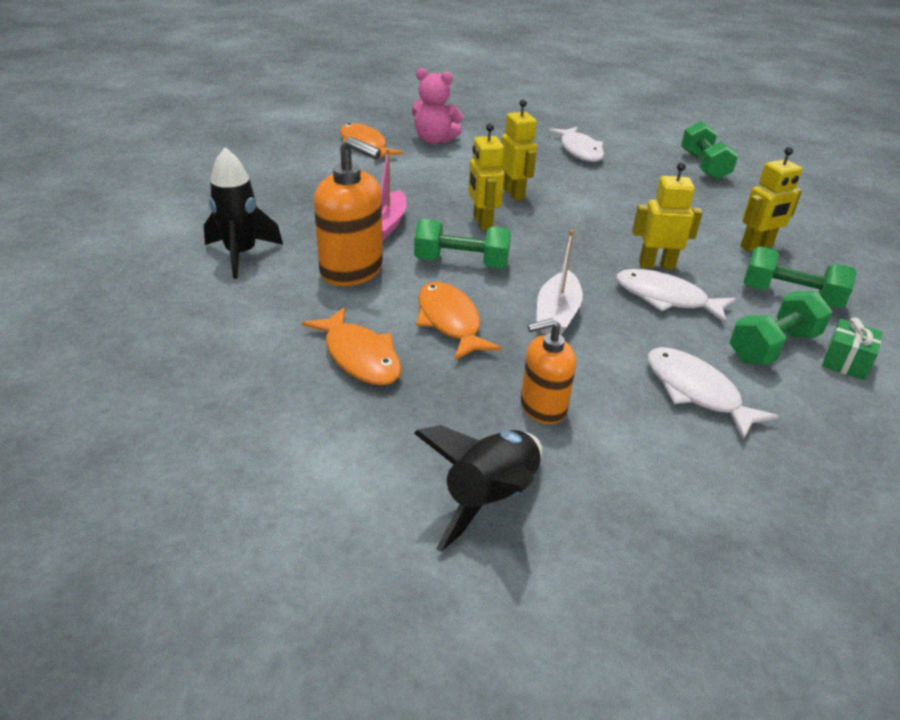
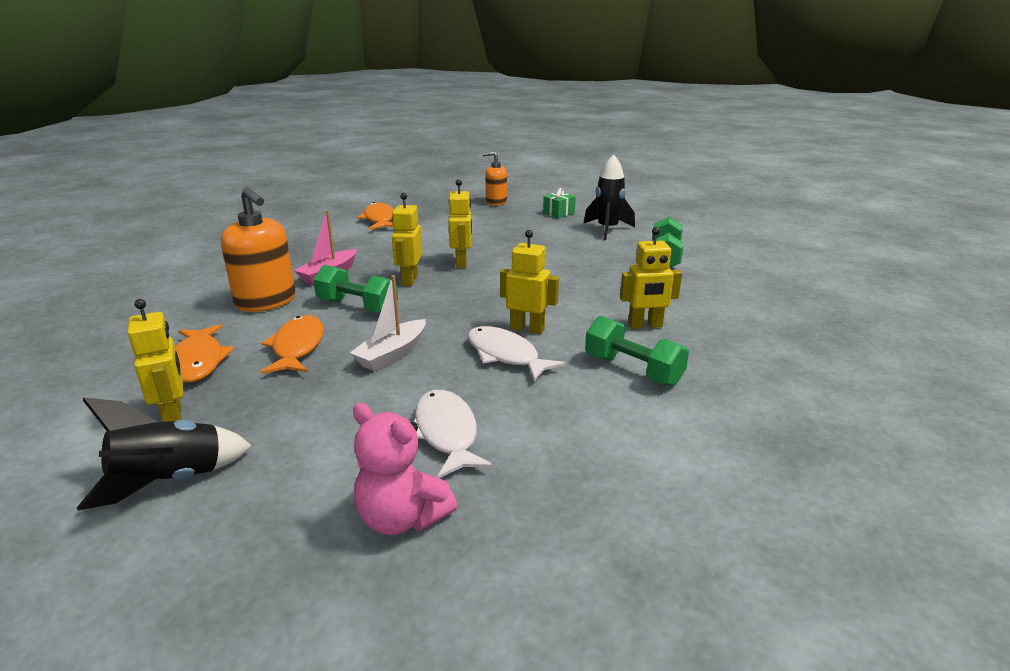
camera: 20 degrees right, 10 degrees down
black rocket [204,147,283,279] -> black rocket moved to [584,154,635,240]
pink teddy bear [412,68,463,144] -> pink teddy bear moved to [353,403,458,535]
orange soap dispenser [521,318,576,424] -> orange soap dispenser moved to [483,151,507,206]
white fish [549,127,604,162] -> none
green dumbbell [729,291,833,365] -> none
green gift [822,318,882,380] -> green gift moved to [543,188,576,218]
none -> yellow robot [127,299,183,422]

